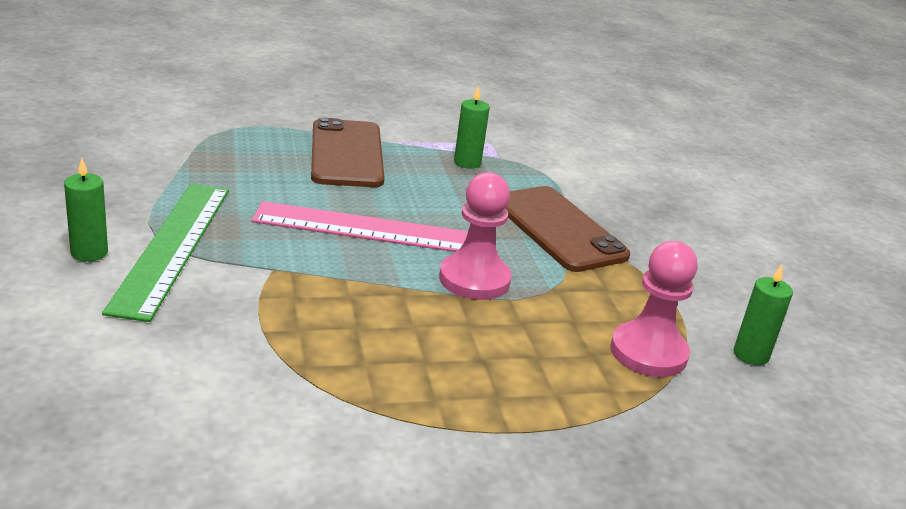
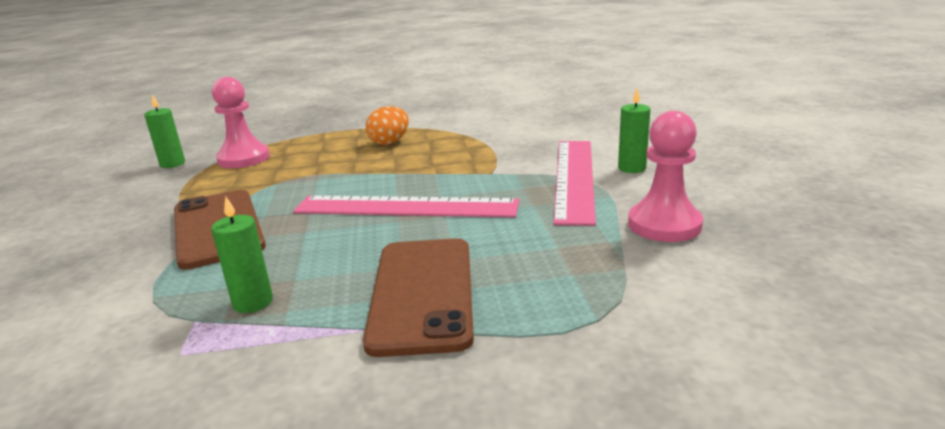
camera: 170 degrees left, 5 degrees down
green ruler [102,184,229,322] -> pink ruler [553,141,596,226]
pink pawn [439,172,512,300] -> pink pawn moved to [628,111,703,242]
none -> orange egg [366,106,409,145]

